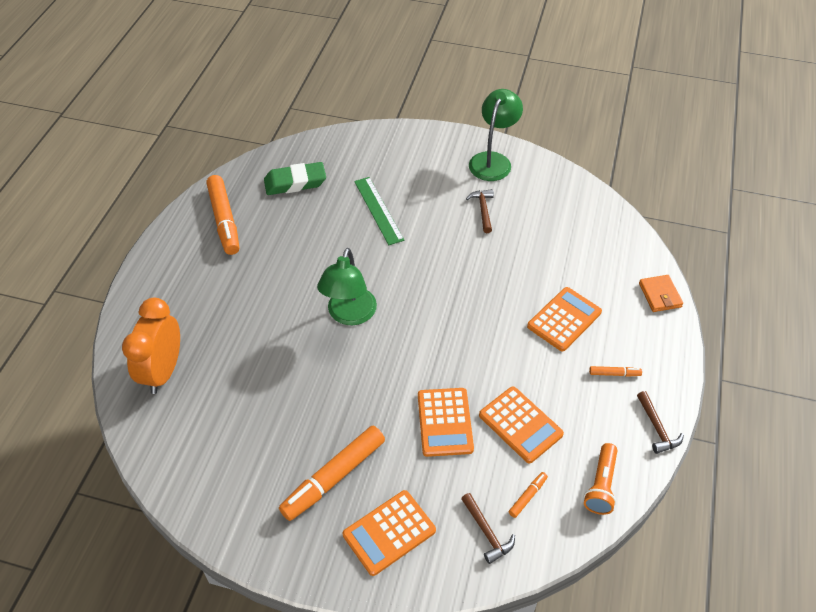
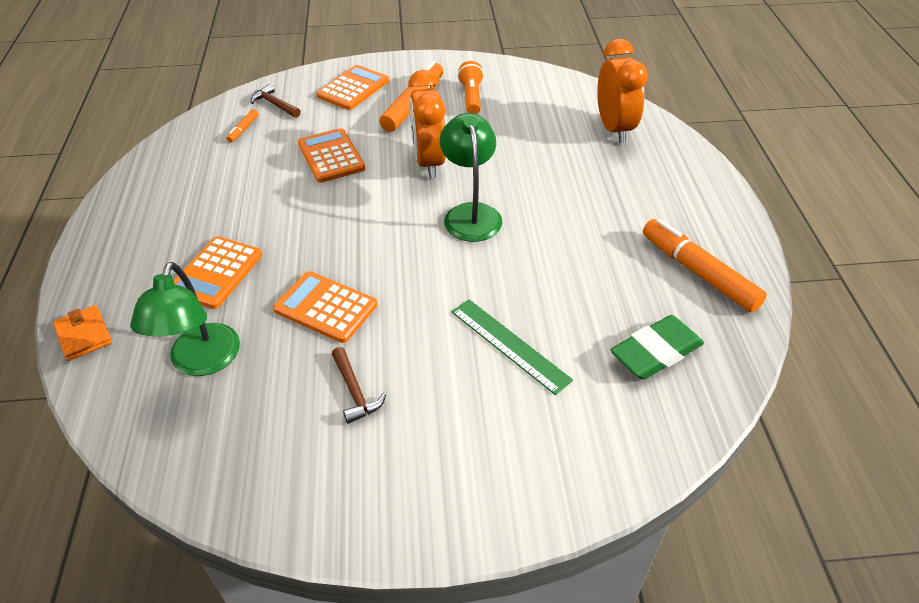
camera: 160 degrees right, 5 degrees down
green lamp [469,89,523,181] -> green lamp moved to [130,262,240,376]
orange calculator [479,386,564,463] -> orange calculator moved to [273,271,377,343]
orange flashlight [584,443,618,515] -> orange flashlight moved to [458,61,484,114]
orange marker [589,366,642,377] -> none
brown hammer [637,391,684,454] -> none
none -> orange clock [408,69,446,178]

